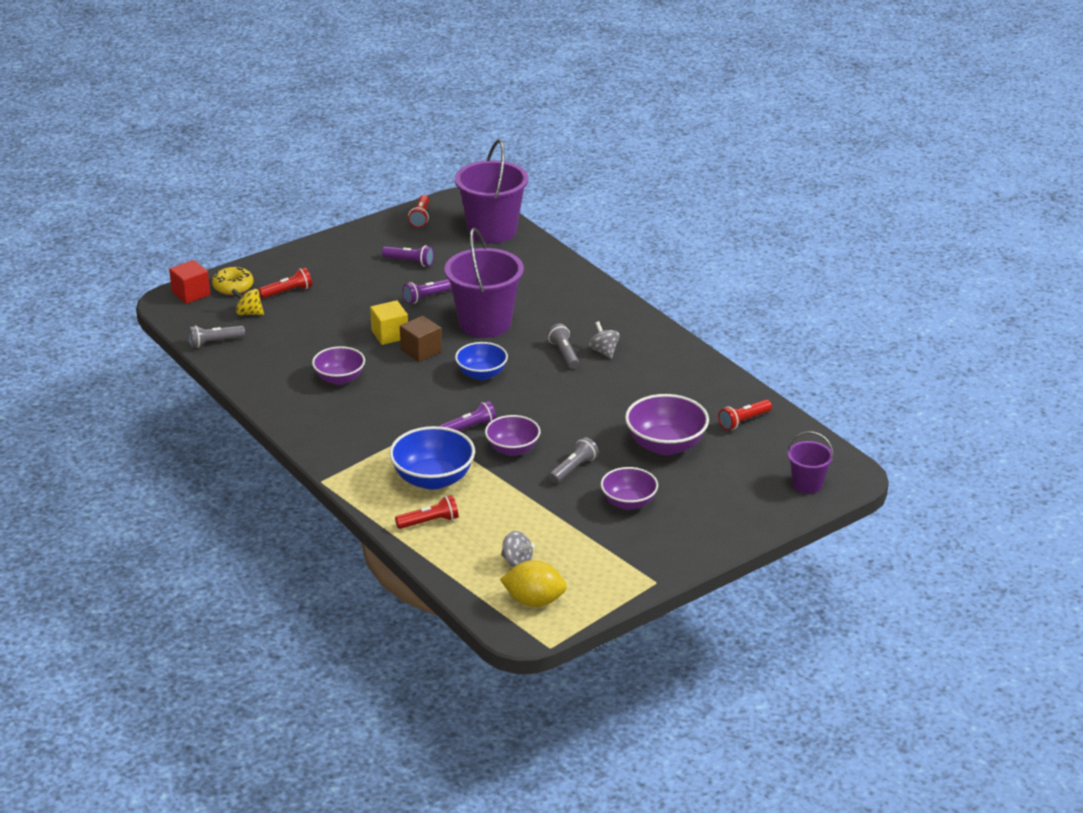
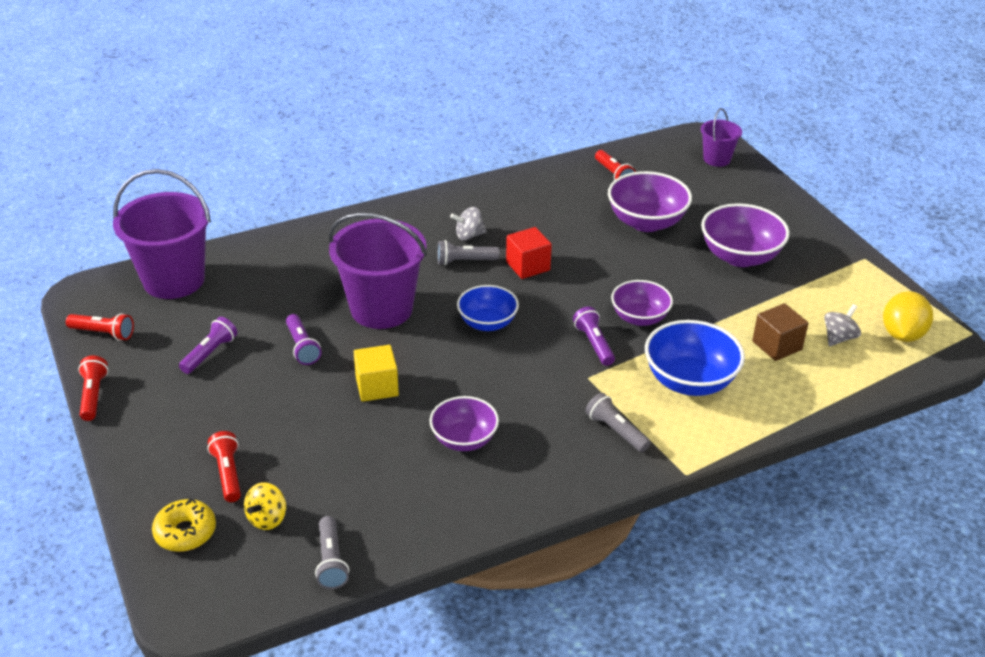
camera: 80 degrees left, 5 degrees up
red cube [169,260,210,304] -> red cube moved to [506,227,552,279]
red flashlight [395,495,459,529] -> red flashlight moved to [78,356,108,421]
brown cube [400,316,442,362] -> brown cube moved to [752,303,809,361]
grey flashlight [549,437,598,483] -> grey flashlight moved to [585,393,651,452]
purple bowl [601,467,658,510] -> purple bowl [701,203,790,267], size x1.50

